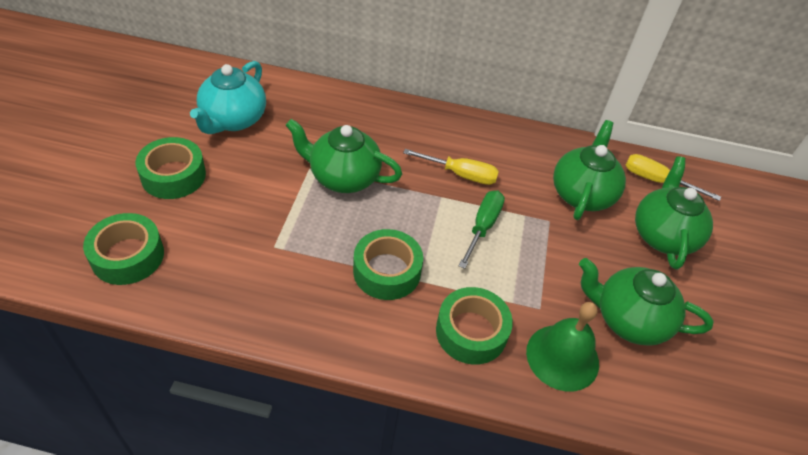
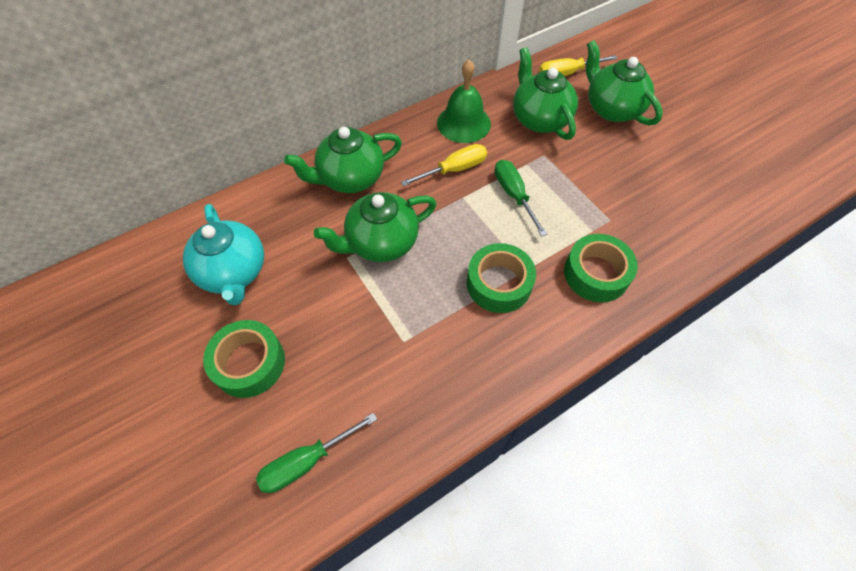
camera: 40 degrees left, 10 degrees up
green tape [83,213,164,285] -> green screwdriver [256,413,377,493]
green bell [526,302,599,391] -> green bell moved to [437,60,491,143]
green teapot [579,258,714,346] -> green teapot moved to [284,127,402,193]

